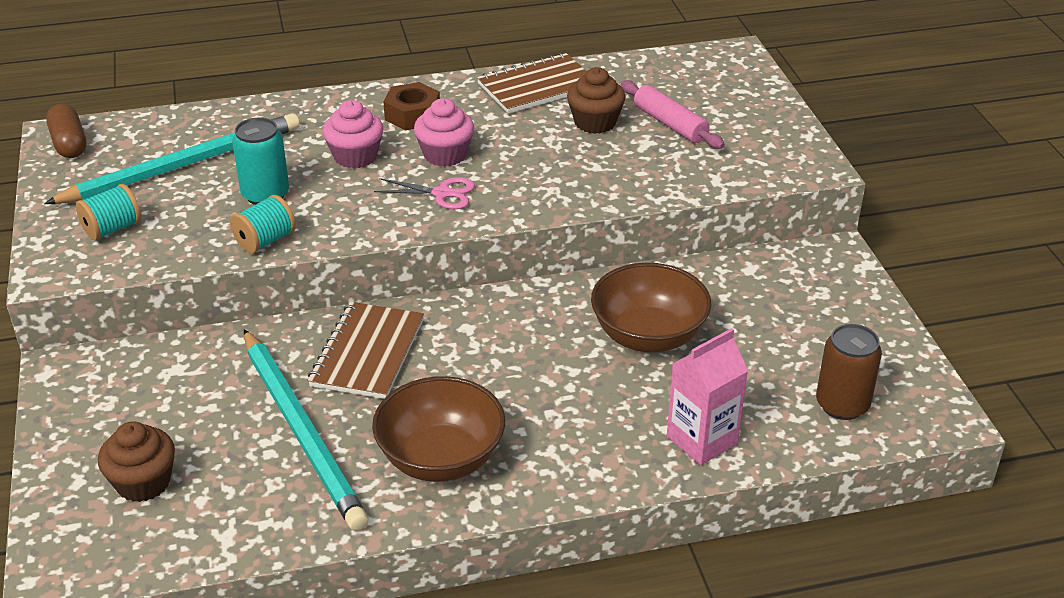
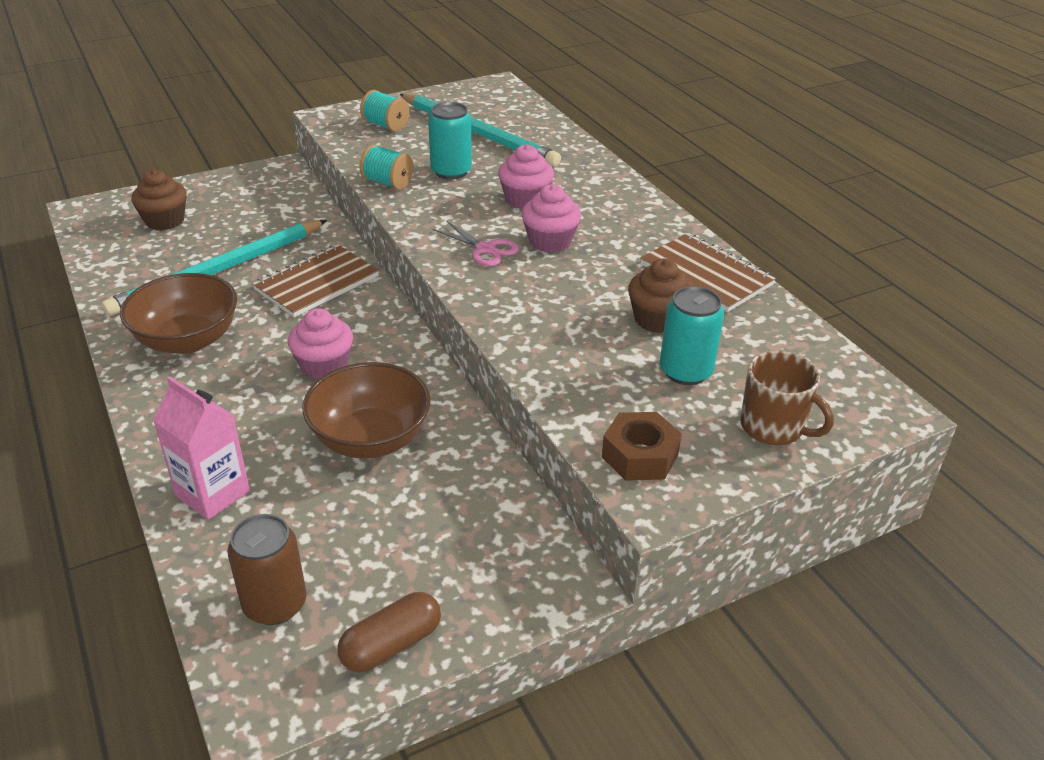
camera: 75 degrees right, 0 degrees up
brown capsule [46,104,87,158] -> brown capsule moved to [337,592,441,672]
brown notebook [308,302,424,399] -> brown notebook turned 45 degrees counterclockwise [252,244,379,317]
pink scissors [374,177,475,209] -> pink scissors turned 45 degrees counterclockwise [432,221,519,266]
brown nut [383,82,440,130] -> brown nut moved to [602,412,682,481]
pink rolling pin [621,80,725,149] -> turquoise can [660,286,724,385]
none -> pink cupcake [288,308,353,379]
none -> brown mug [740,351,834,445]

